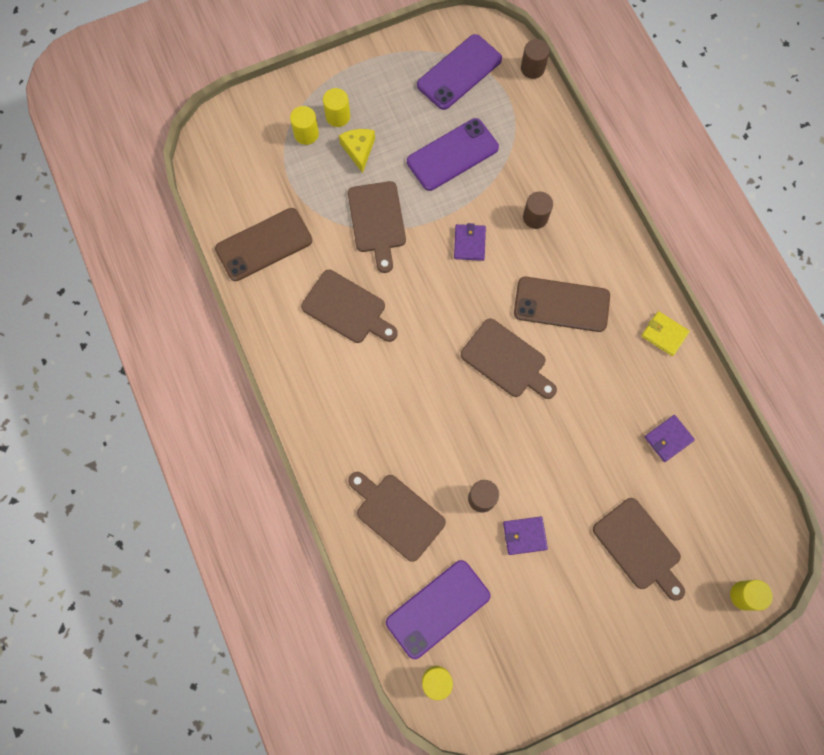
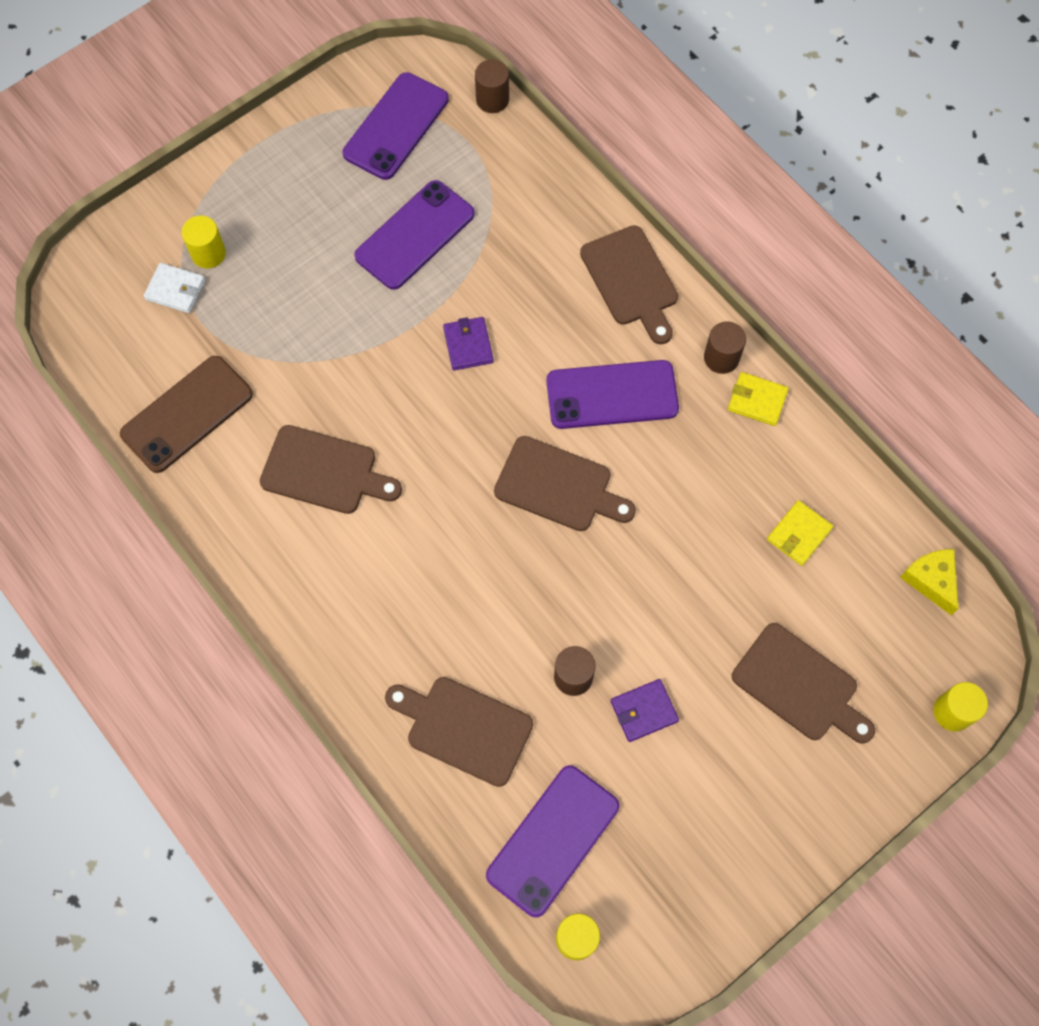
camera: 15 degrees left, 5 degrees down
yellow cylinder [323,88,350,127] -> none
yellow cheese [339,129,375,173] -> yellow cheese moved to [900,549,959,615]
brown cutting board [348,181,406,273] -> brown cutting board moved to [580,225,678,344]
brown phone [514,277,610,332] -> purple phone [546,360,679,429]
brown cylinder [523,191,553,229] -> brown cylinder moved to [704,321,746,374]
purple wallet [644,415,695,462] -> yellow wallet [767,500,833,566]
none -> white wallet [144,263,205,313]

